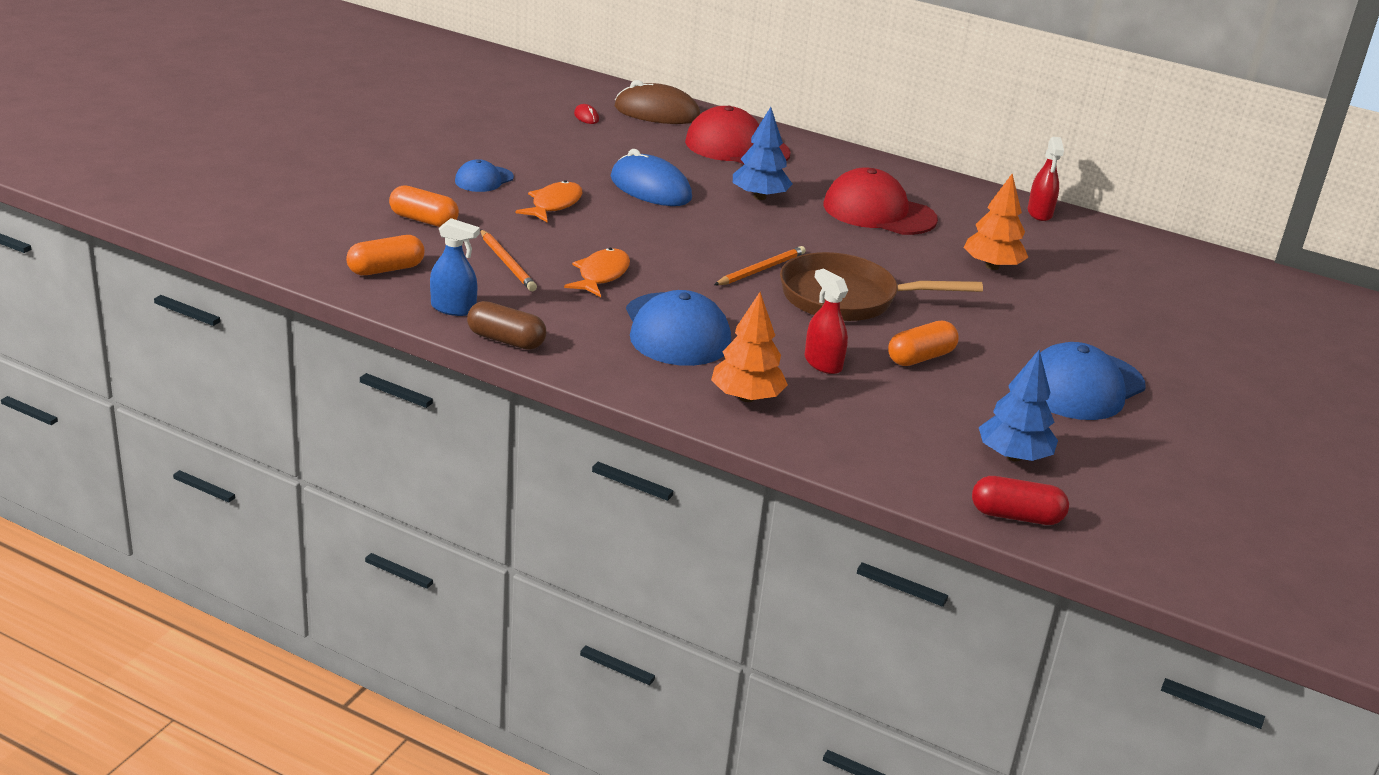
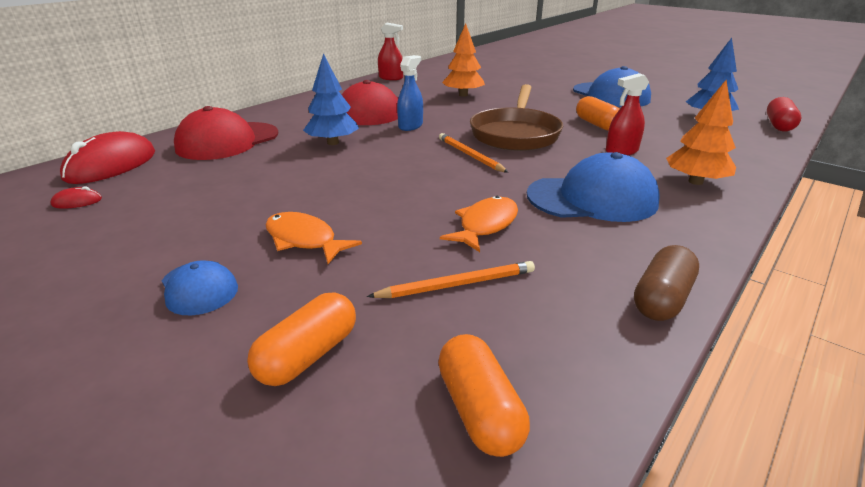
camera: 75 degrees left, 0 degrees up
blue spray bottle [430,218,480,316] -> blue spray bottle moved to [397,55,423,131]
orange fish [564,248,630,297] -> orange fish turned 90 degrees clockwise [440,196,518,252]
blue mouse [610,149,692,206] -> none
brown mouse [615,80,700,124] -> red mouse [60,131,155,184]

